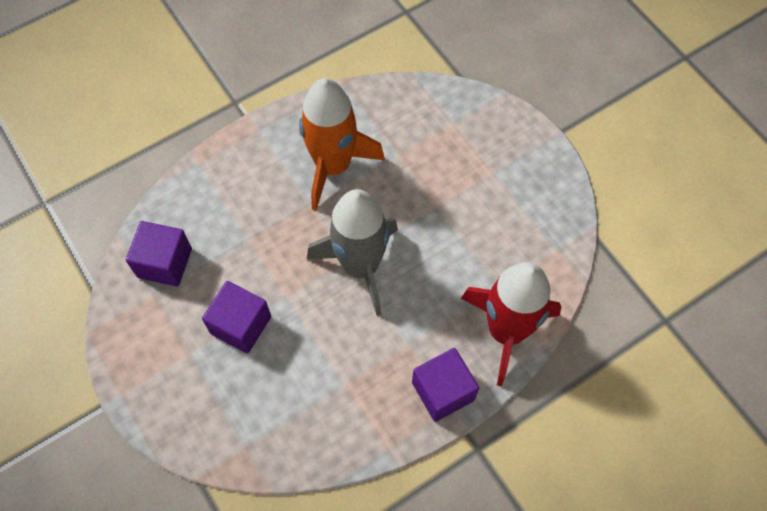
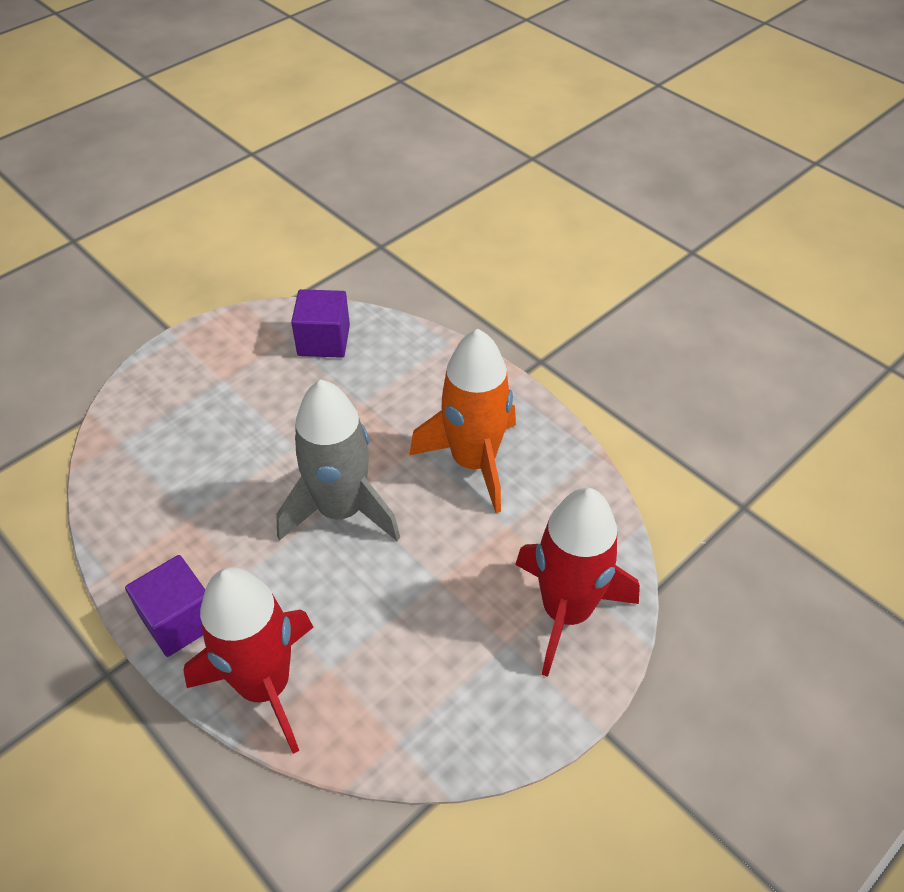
camera: 80 degrees right, 15 degrees down
purple cube [202,281,271,353] -> none
none -> red rocket [515,488,640,677]

